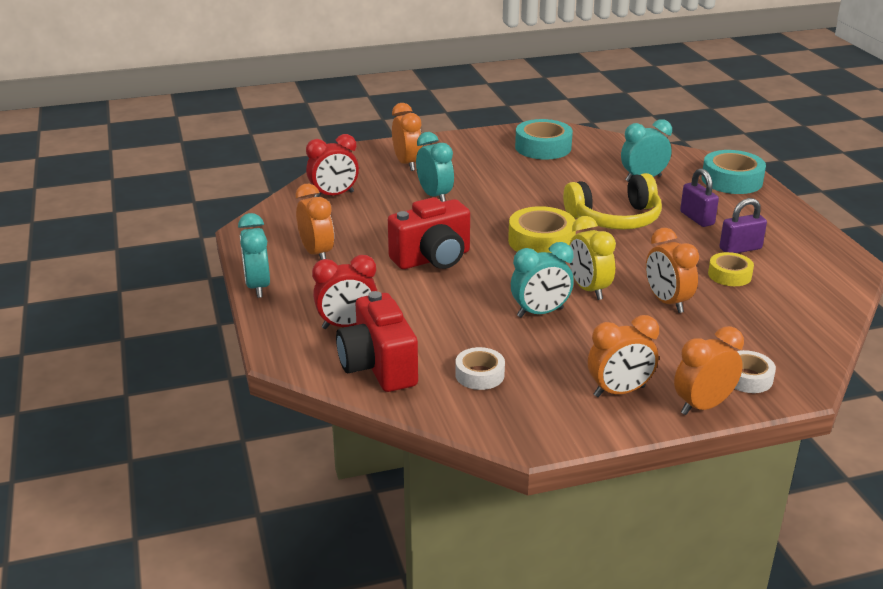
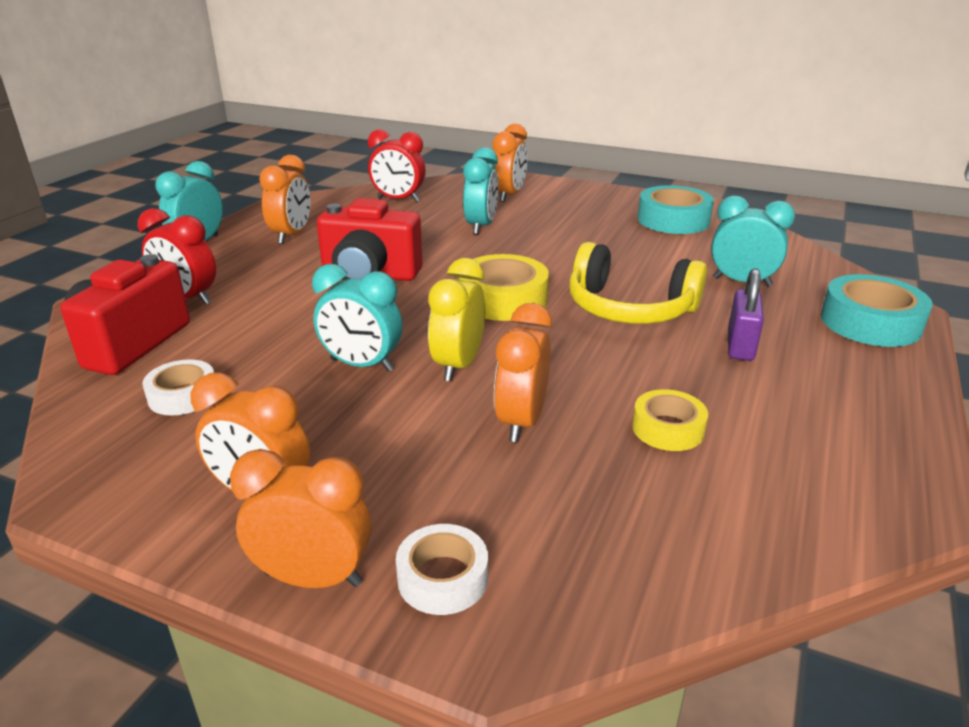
camera: 40 degrees right, 0 degrees up
purple padlock [719,198,767,253] -> none

